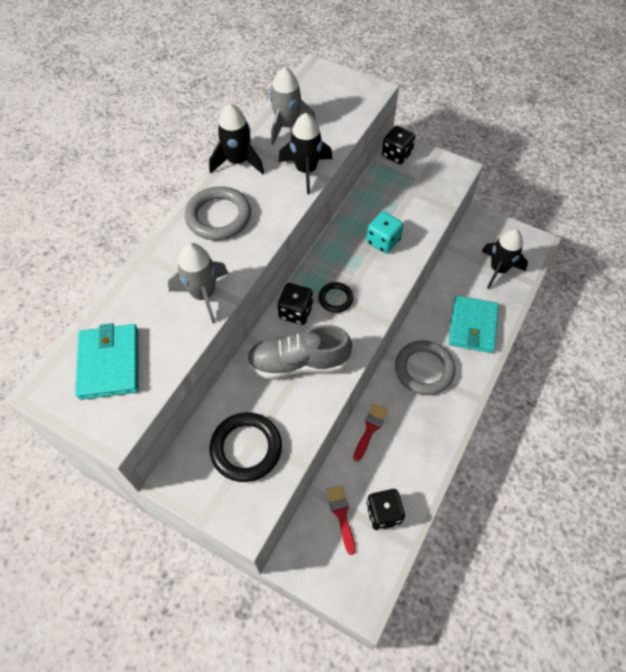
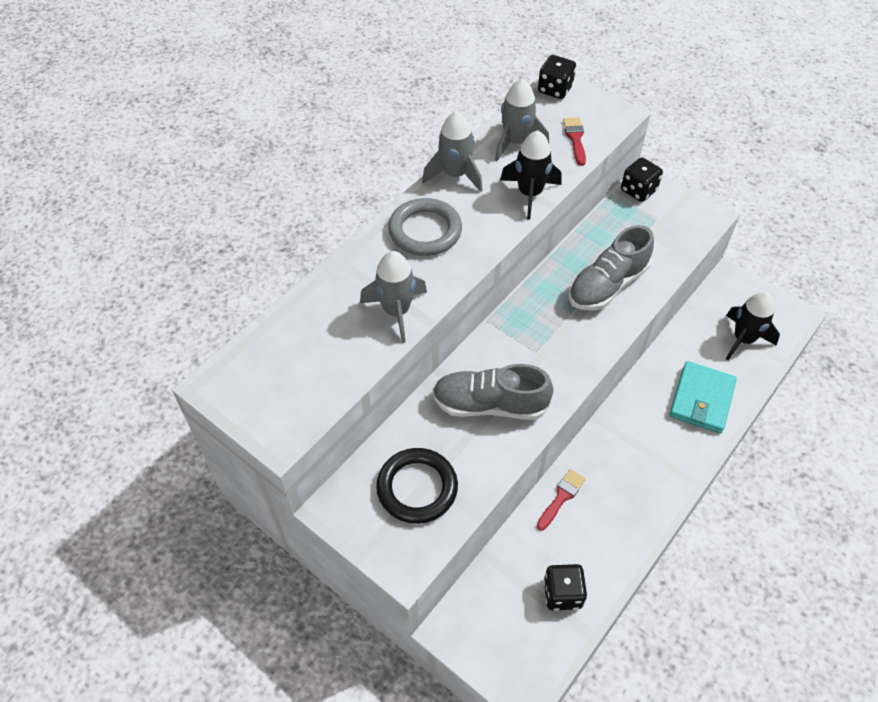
camera: 10 degrees right, 5 degrees down
turquoise wallet [75,323,138,400] -> none
black rocket [209,104,264,174] -> grey rocket [422,111,483,192]
black dice [278,283,313,325] -> black dice moved to [538,55,576,99]
black ring [318,282,354,313] -> none
red brush [327,486,355,555] -> red brush moved to [563,117,586,166]
turquoise dice [366,212,404,253] -> grey shoe [569,225,654,311]
grey ring [395,340,455,395] -> none

